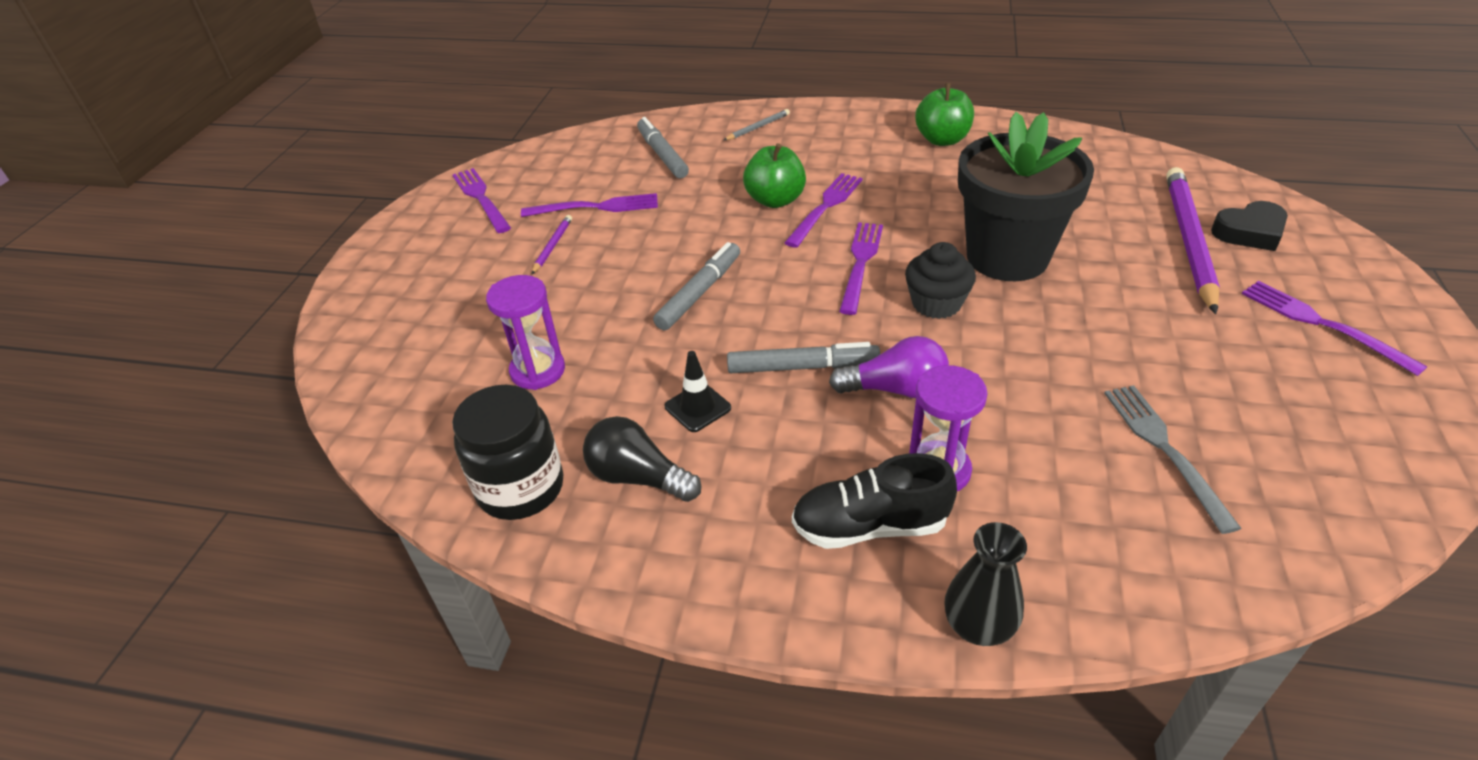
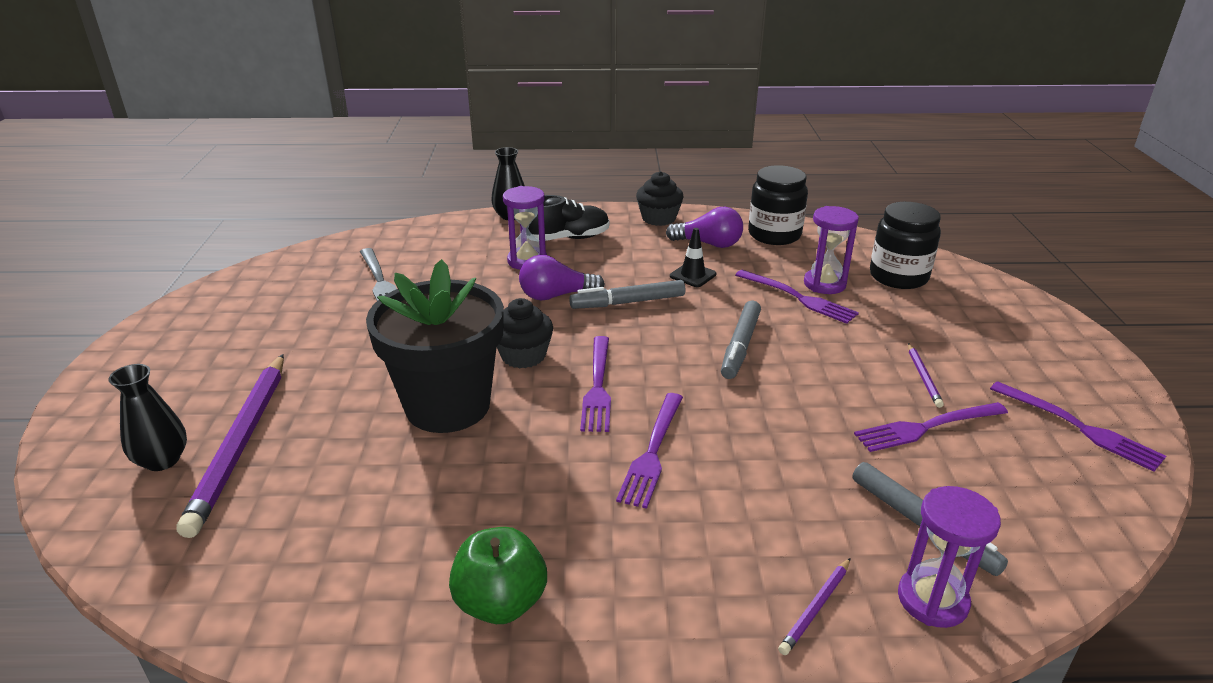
camera: 165 degrees right, 10 degrees down
black light bulb [583,416,702,502] -> purple light bulb [666,207,743,248]
grey pencil [724,109,790,140] -> purple pencil [778,558,851,655]
green apple [743,143,806,208] -> none
black heart [1211,201,1288,251] -> black vase [108,364,187,471]
purple fork [1242,281,1428,376] -> purple fork moved to [735,270,859,324]
none -> black cupcake [636,171,684,226]
none -> black jar [870,202,941,289]
none -> purple hourglass [898,486,1001,628]

